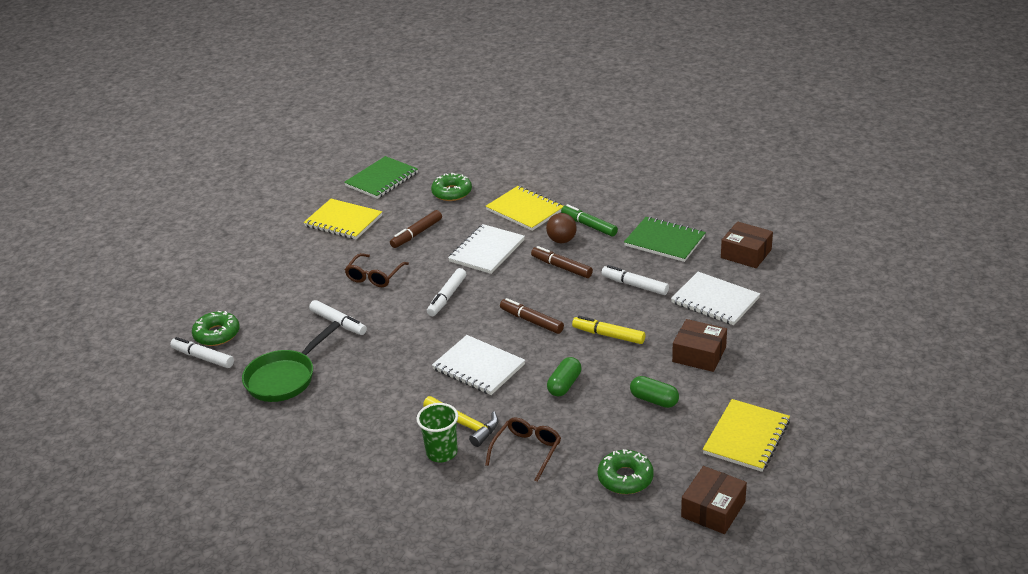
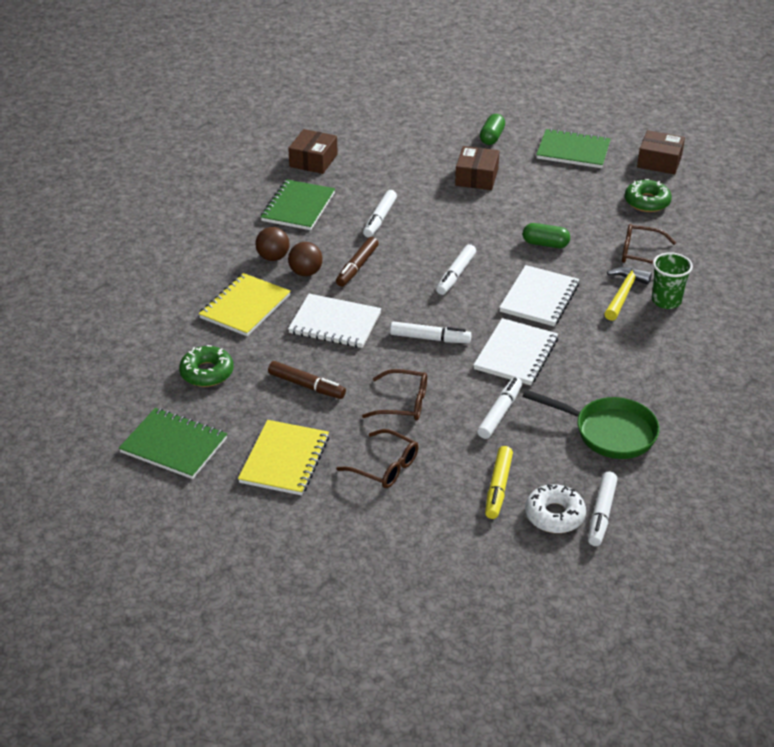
camera: 105 degrees left, 5 degrees up
green donut [192,311,240,346] -> white donut [525,484,586,533]
brown marker [500,298,564,334] -> white marker [436,244,476,295]
green marker [561,204,618,237] -> brown ball [255,227,290,261]
yellow marker [572,316,645,344] -> yellow marker moved to [485,446,513,519]
green capsule [630,376,679,408] -> green capsule moved to [480,114,505,145]
white notebook [671,272,760,325] -> white notebook moved to [474,318,558,385]
yellow notebook [703,399,790,472] -> green notebook [536,128,611,168]
none -> brown glasses [336,429,419,488]

